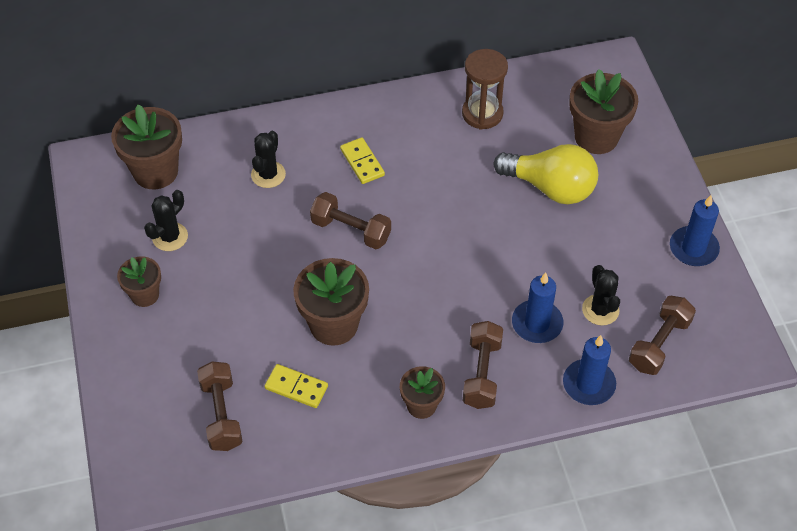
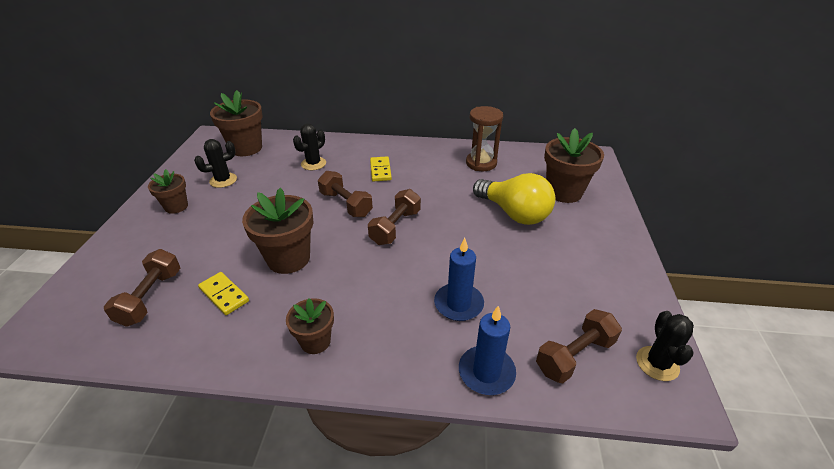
camera: 20 degrees right, 15 degrees down
brown dumbbell [463,321,503,409] -> brown dumbbell moved to [368,189,421,245]
black cactus [582,265,620,325] -> black cactus moved to [636,311,694,381]
blue candle [670,195,720,266] -> none

